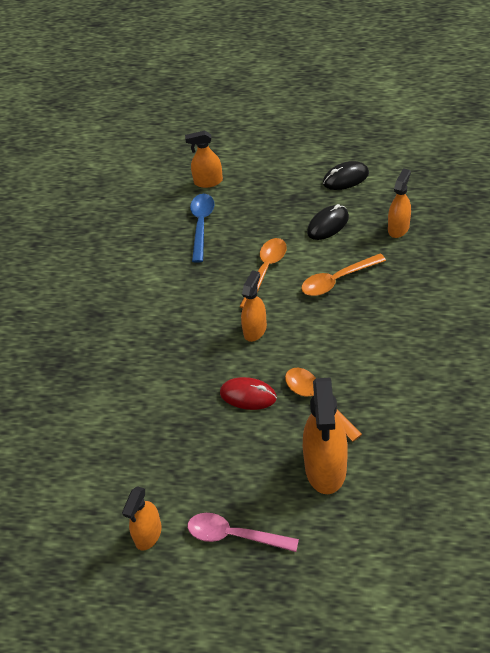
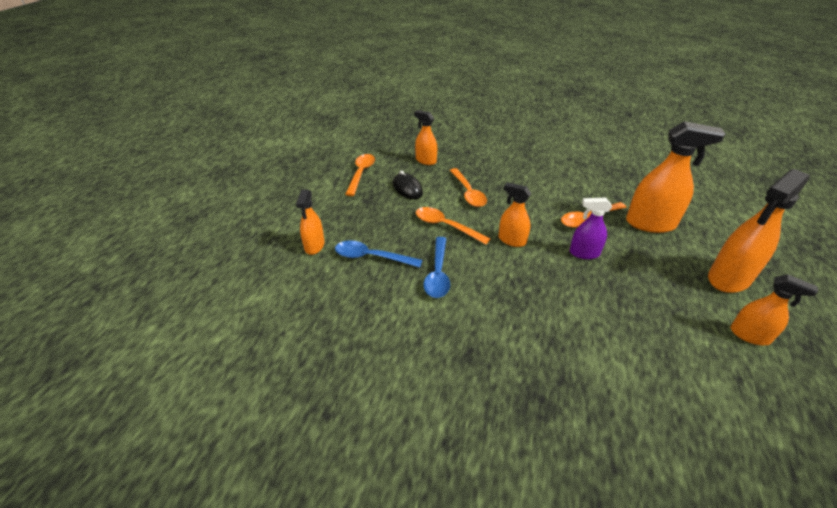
camera: 85 degrees left, 10 degrees down
pink spoon [187,513,299,552] -> orange spray bottle [708,169,810,293]
red mouse [220,377,277,410] -> purple spray bottle [569,198,612,259]
black mouse [323,161,369,190] -> orange spoon [345,154,375,196]
none -> blue spoon [423,237,450,298]

